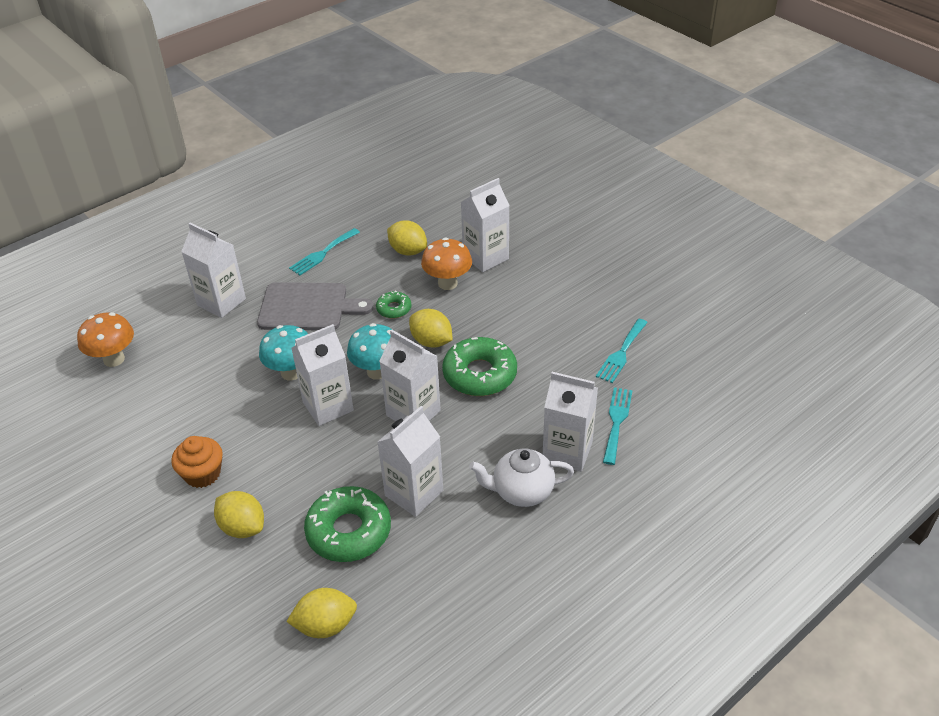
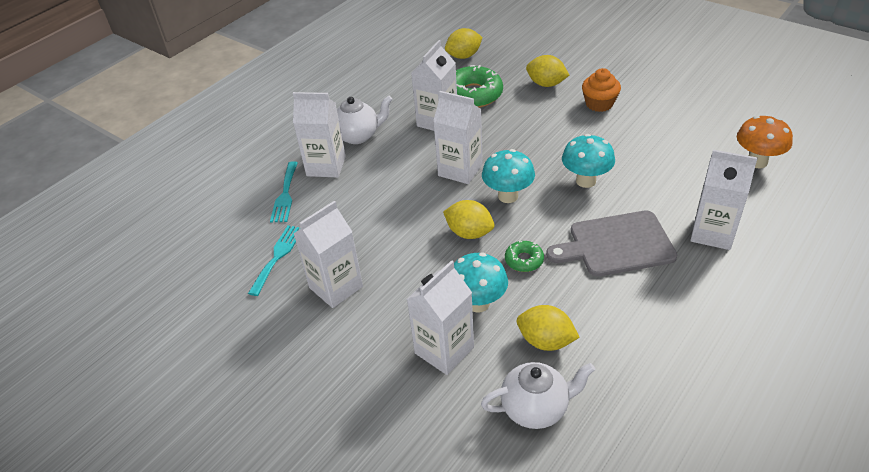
camera: 170 degrees right, 0 degrees up
turquoise fork [289,228,360,275] -> none
white carton [292,324,354,426] -> white carton moved to [293,201,363,308]
orange mushroom [421,238,472,290] -> turquoise mushroom [454,252,508,313]
green donut [442,337,517,396] -> none
none -> white teapot [481,362,595,429]

